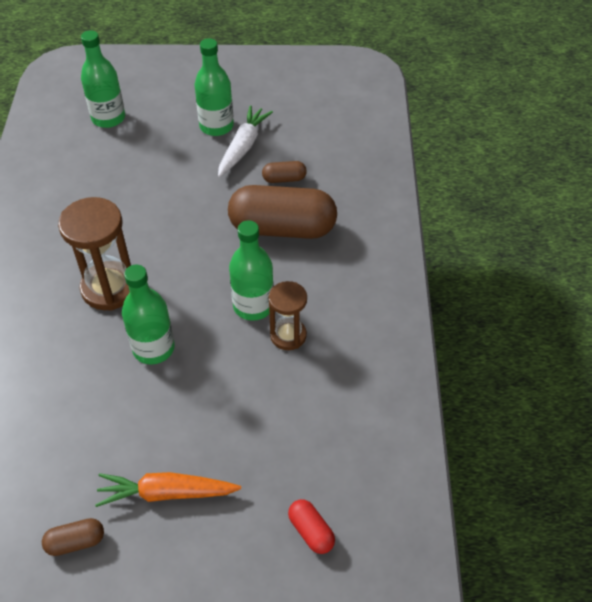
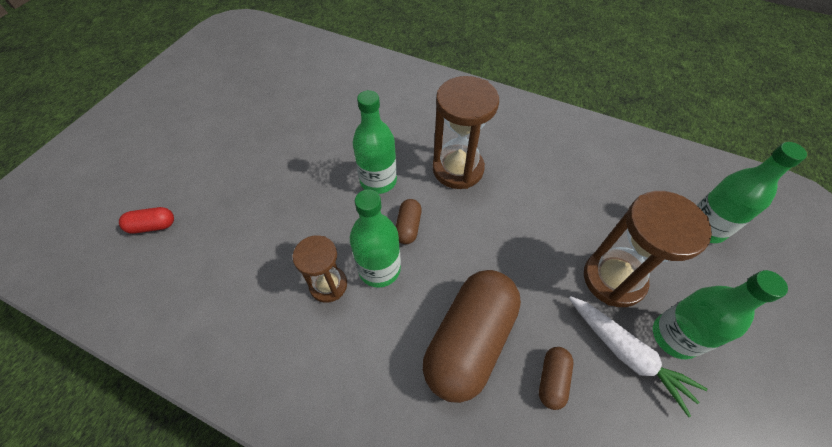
camera: 115 degrees right, 5 degrees up
brown capsule [42,518,104,556] -> brown capsule moved to [396,199,422,244]
orange carrot [95,472,241,507] -> none
none -> brown hourglass [584,191,712,307]

